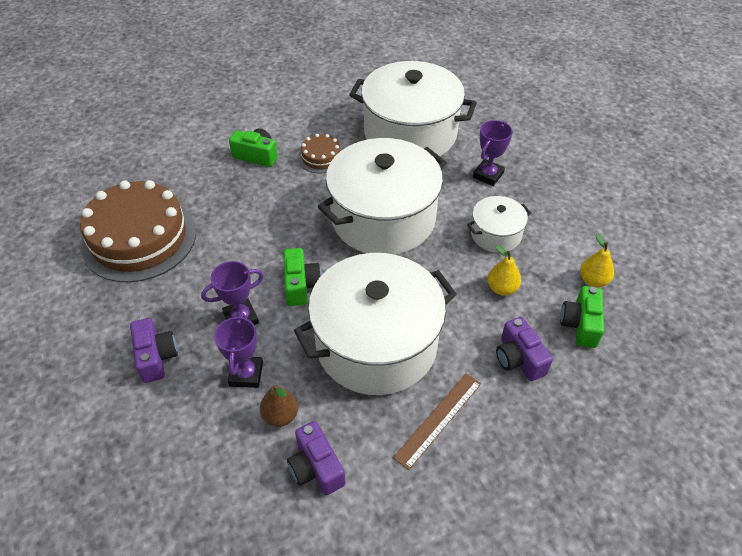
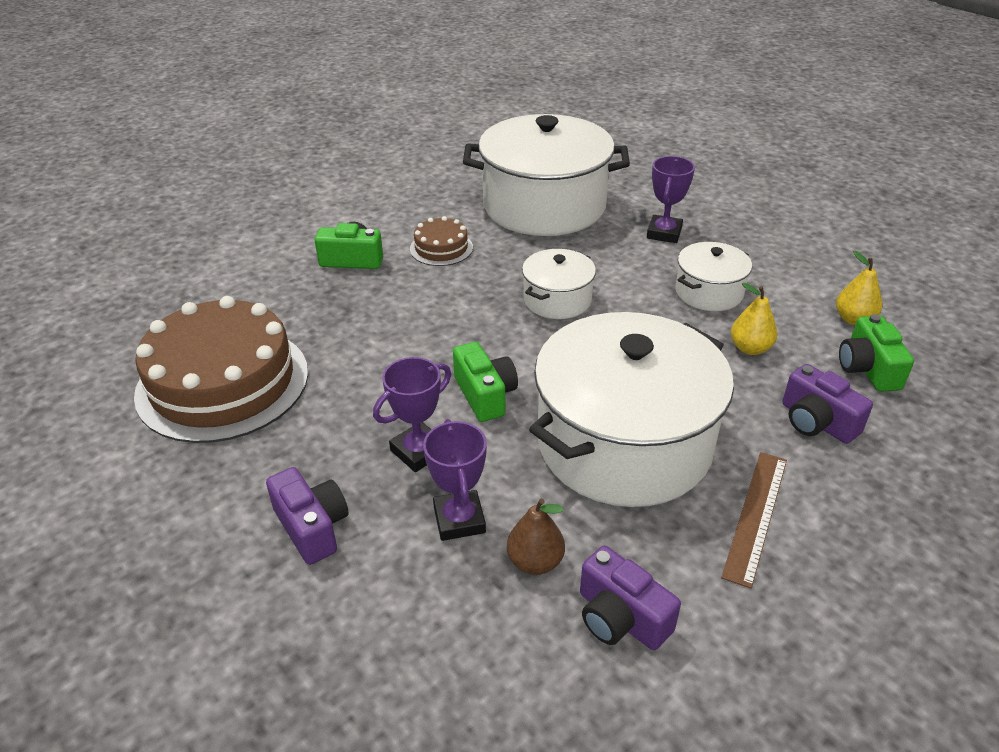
camera: 15 degrees left, 10 degrees down
white pot [318,138,447,255] -> white pot [522,249,596,319], size x0.48

